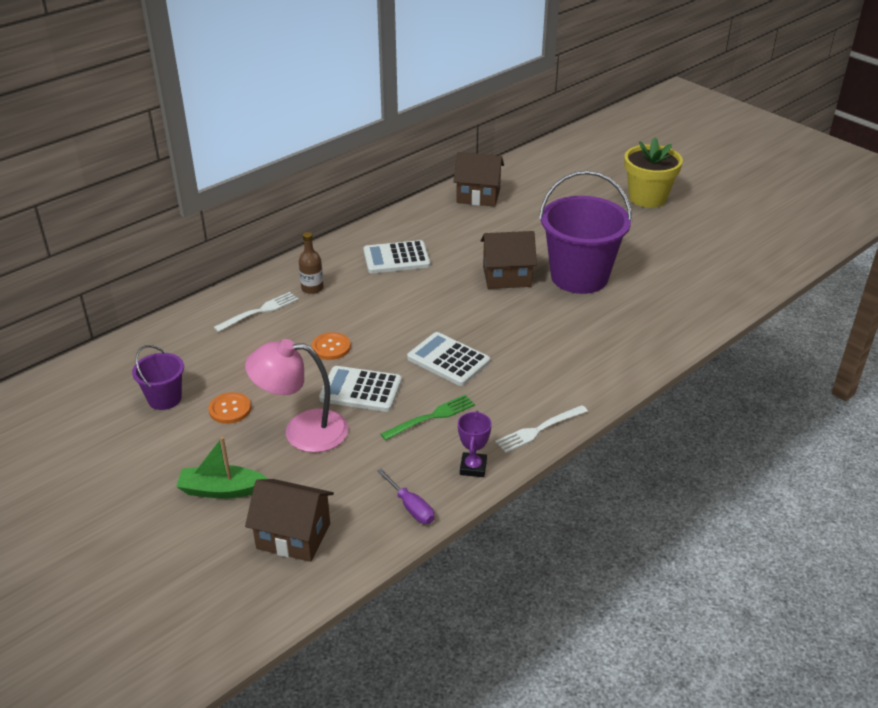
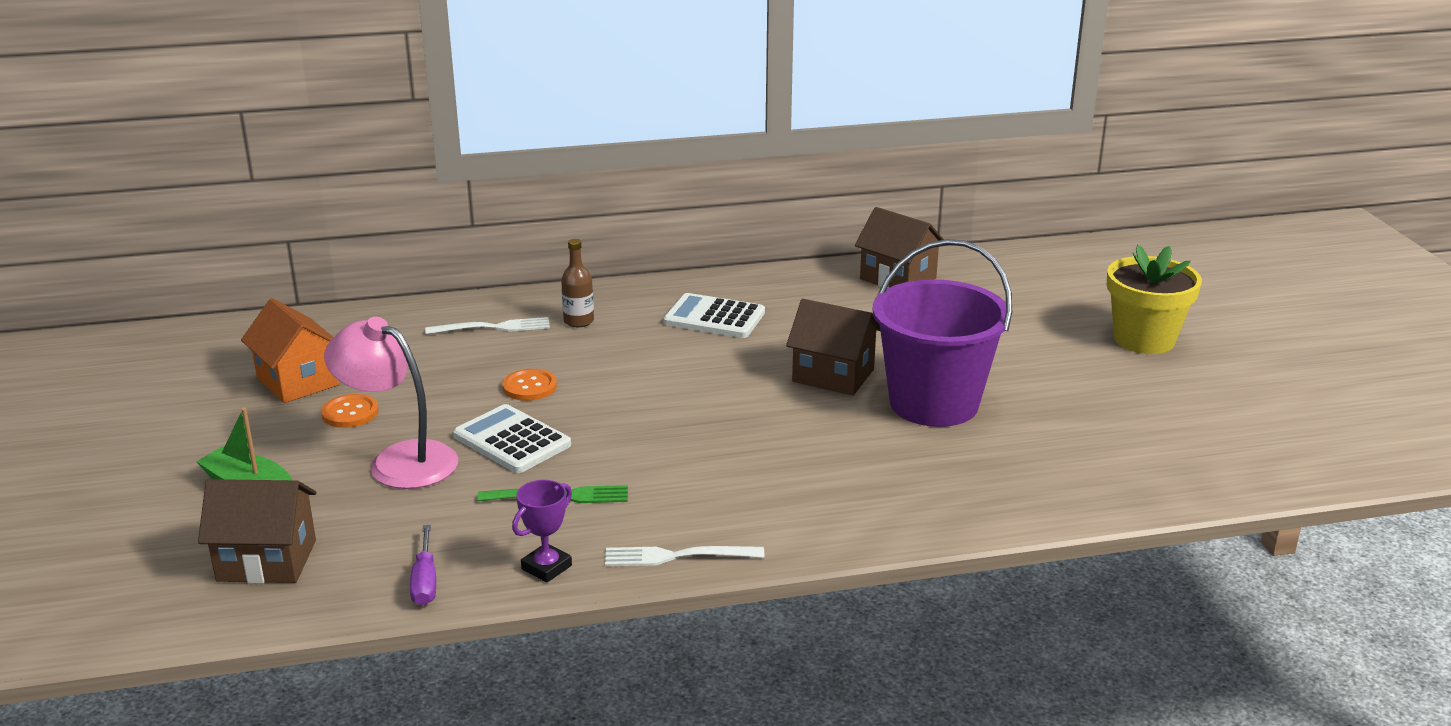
camera: 30 degrees right, 10 degrees down
purple bucket [132,345,184,410] -> orange house [241,298,339,403]
brown house [245,479,334,562] -> brown house turned 45 degrees counterclockwise [198,479,317,584]
white calculator [407,332,490,386] -> none

